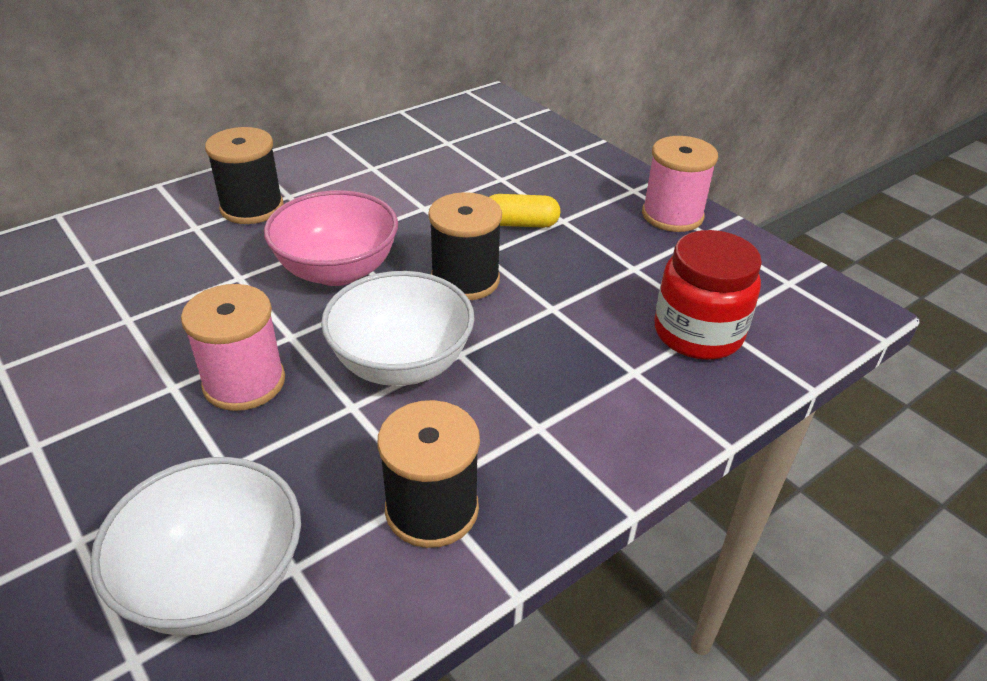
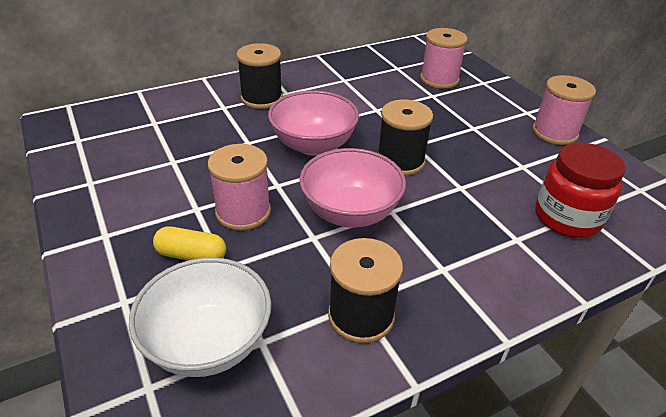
camera: 10 degrees right, 0 degrees up
white bowl [321,271,474,386] -> pink bowl [299,148,406,228]
yellow capsule [489,194,560,228] -> yellow capsule moved to [153,226,226,260]
none -> pink spool [420,28,468,89]

